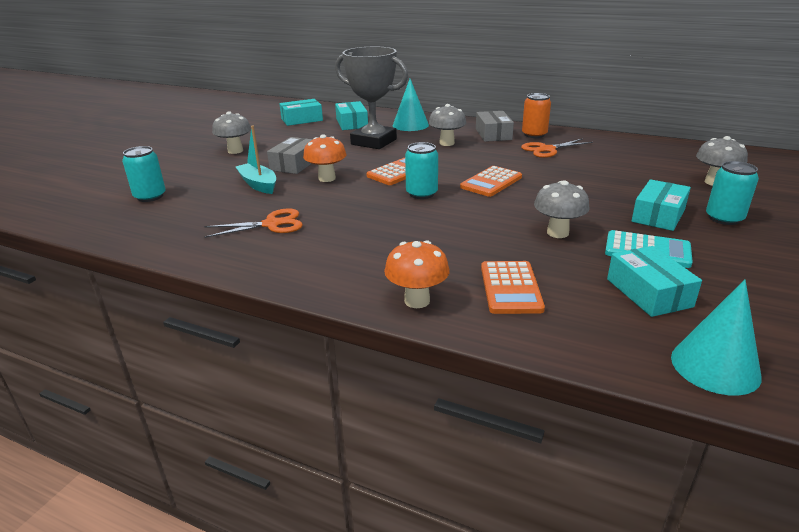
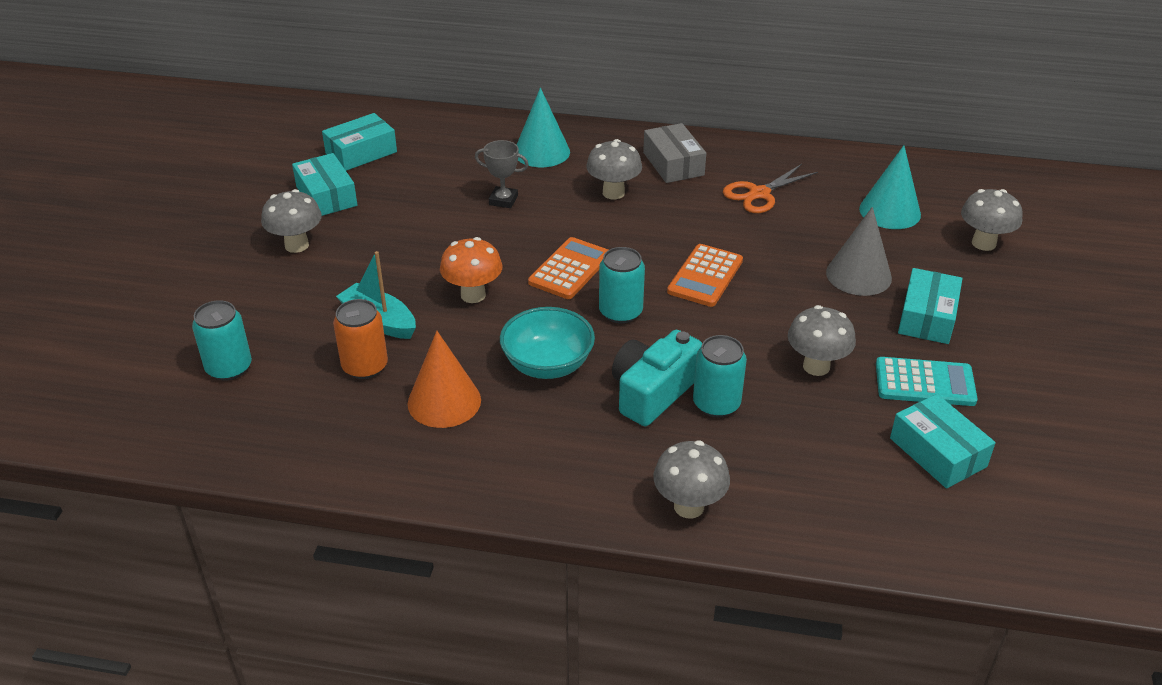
camera: 15 degrees left, 10 degrees up
orange scissors [205,208,303,238] -> orange cone [408,331,481,428]
grey box [267,137,313,174] -> none
grey trophy [335,47,408,149] -> grey trophy [475,140,529,208], size x0.45
turquoise box [335,101,368,130] -> turquoise box moved to [292,153,357,216]
orange mushroom [384,240,450,308] -> grey mushroom [653,440,730,519]
orange calculator [481,261,545,314] -> none
orange can [522,93,551,138] -> orange can moved to [333,299,388,379]
turquoise cone [671,279,761,396] -> turquoise cone moved to [859,145,921,229]
turquoise can [706,161,759,225] -> turquoise can moved to [693,335,747,417]
none -> turquoise bowl [500,307,595,379]
none -> turquoise camera [612,330,702,426]
none -> grey cone [826,207,892,296]

